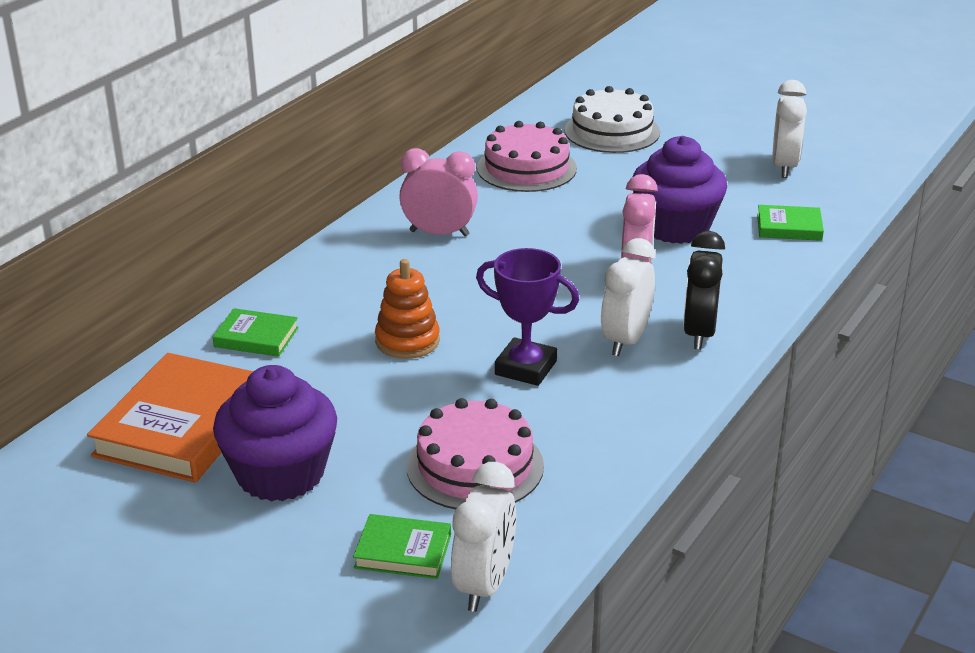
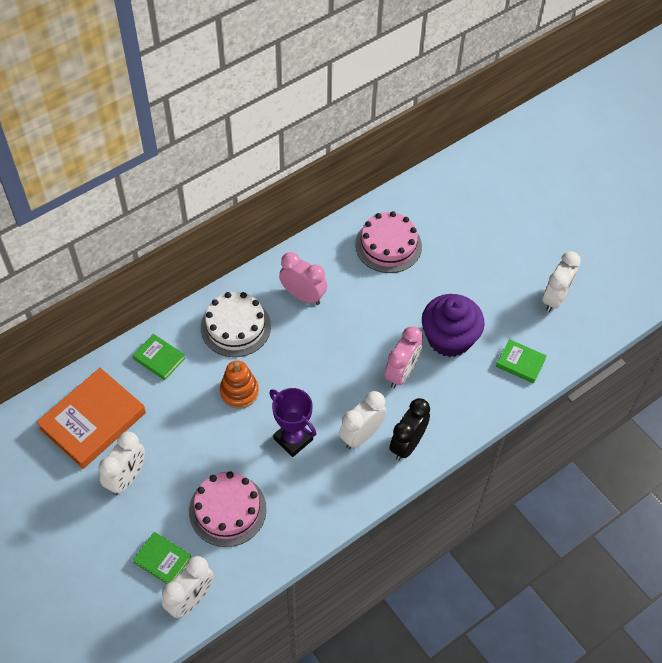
camera: 20 degrees right, 25 degrees up
purple cupcake [213,365,337,502] -> white clock [98,431,145,495]
white cake [564,86,660,153] -> white cake moved to [201,292,271,357]

